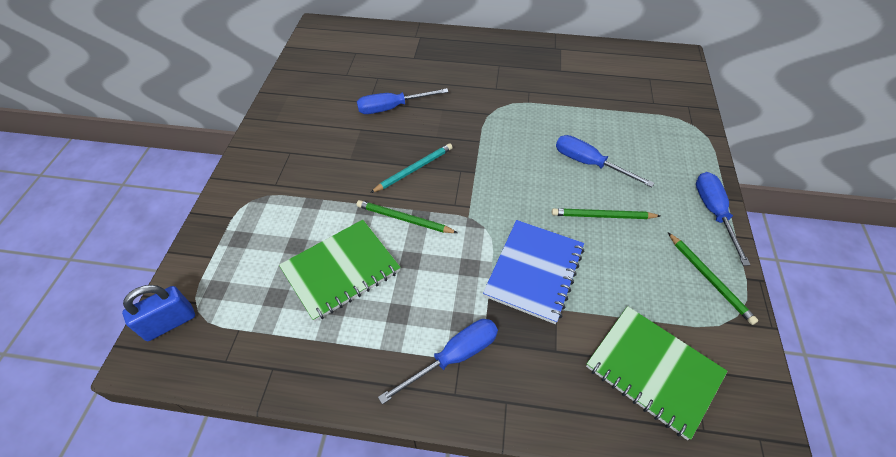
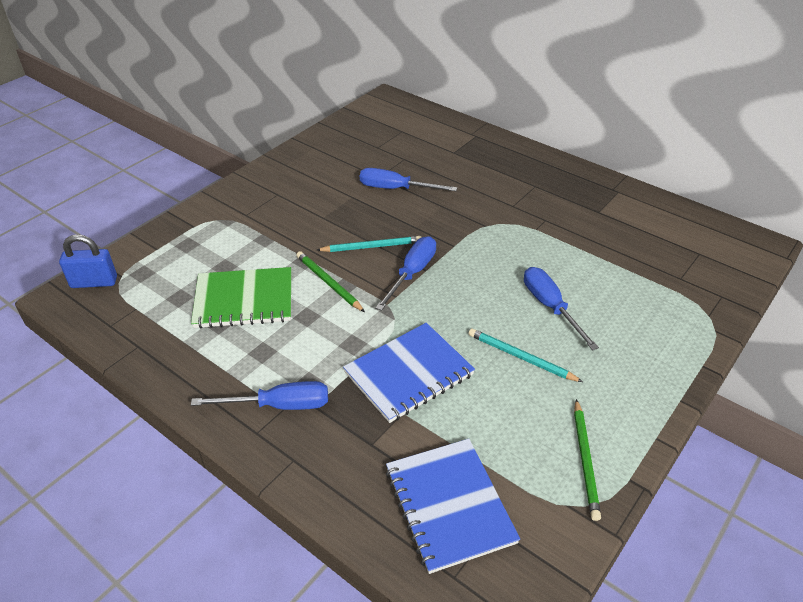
camera: 30 degrees right, 10 degrees down
green pencil [552,208,660,219] -> turquoise pencil [468,328,583,382]
green notebook [586,306,728,440] -> blue notebook [386,439,520,574]
blue screwdriver [696,172,750,266] -> blue screwdriver moved to [375,236,436,311]

